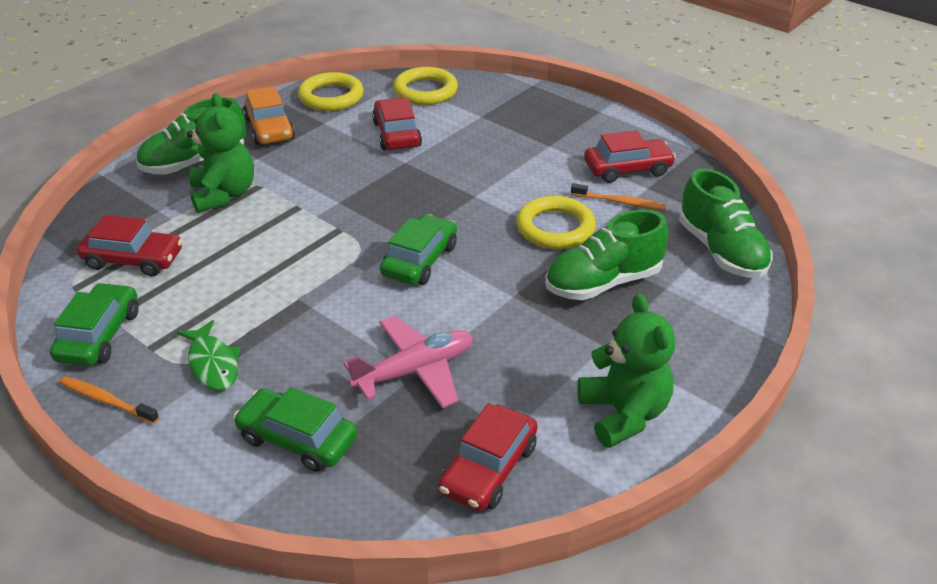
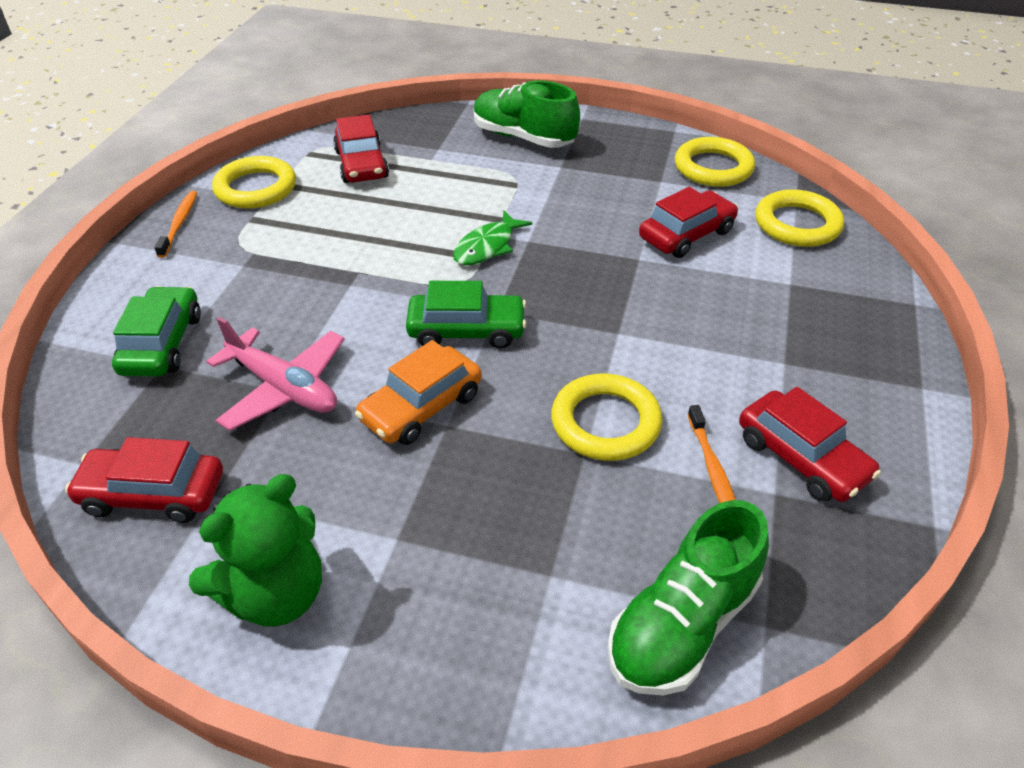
camera: 65 degrees right, 5 degrees up
green car [50,283,139,366] -> yellow ring [212,156,296,209]
green fish [177,320,241,391] -> green fish moved to [453,211,532,265]
green teddy bear [187,93,254,213] -> none
orange car [243,86,295,145] -> orange car moved to [355,340,482,445]
green shoe [545,209,668,300] -> none

